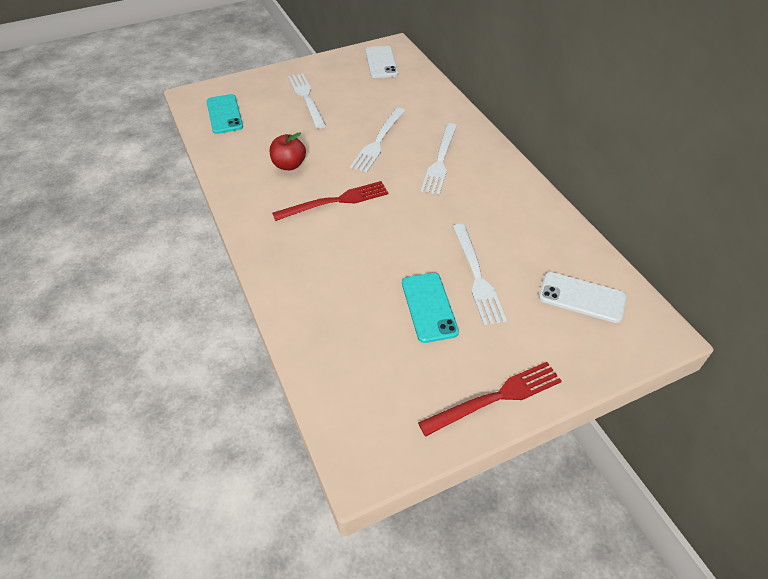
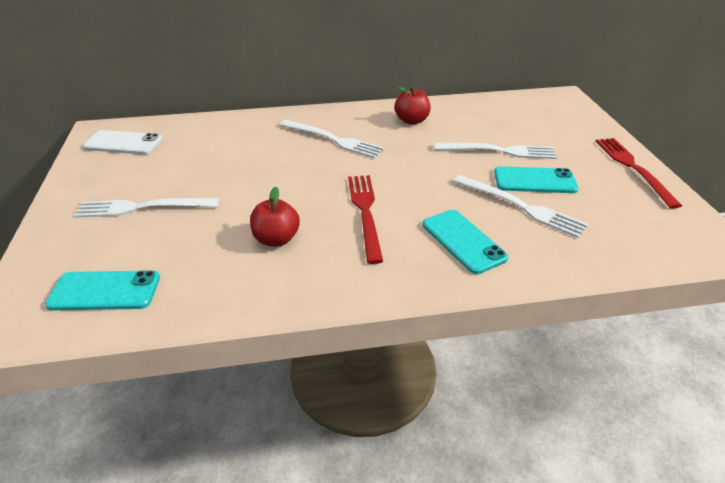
camera: 75 degrees left, 10 degrees down
white fork [350,107,405,172] -> white fork moved to [453,175,588,238]
white phone [539,272,626,323] -> none
none -> red apple [395,87,431,125]
none -> turquoise phone [422,210,508,274]

